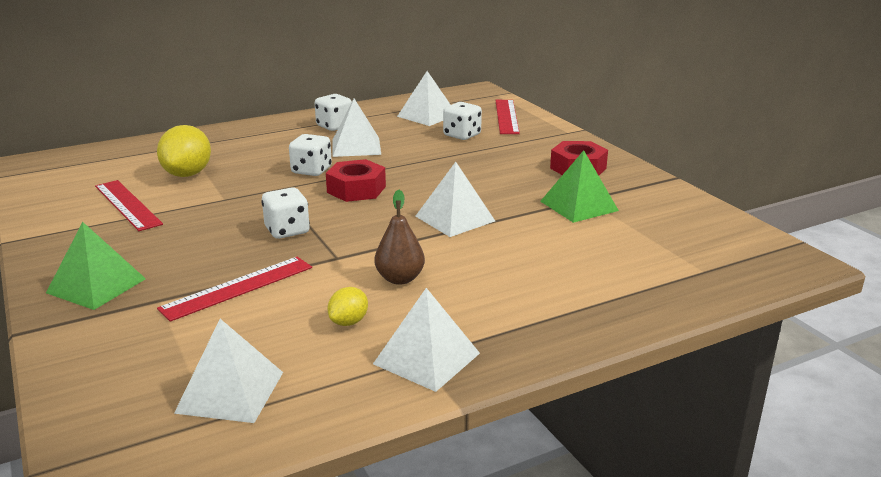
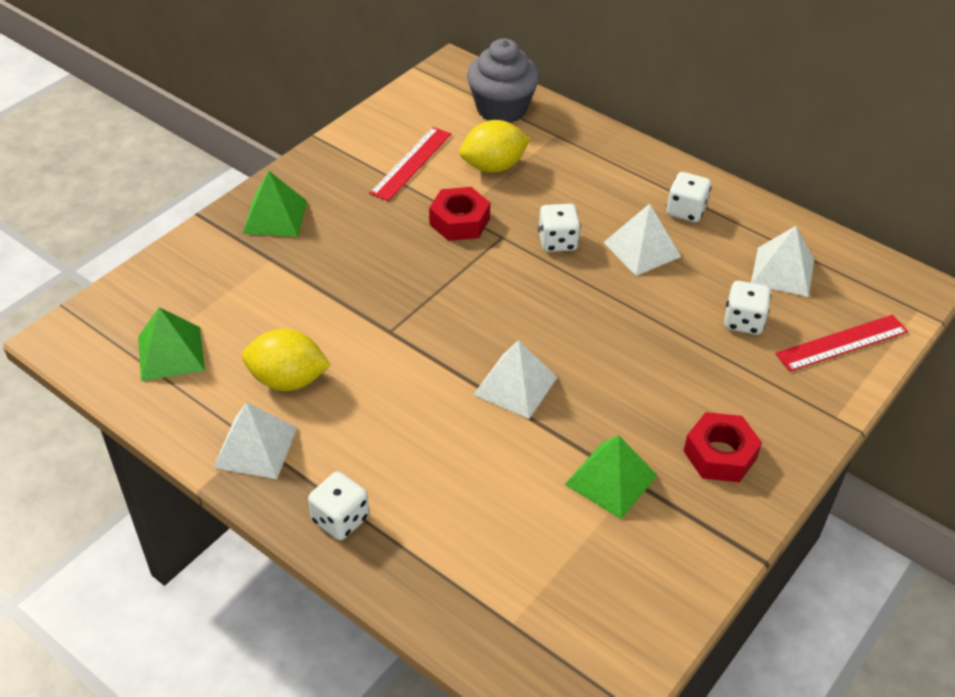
camera: 65 degrees right, 20 degrees up
red ruler [157,257,312,322] -> none
white pyramid [174,319,283,423] -> green pyramid [138,307,205,381]
white dice [261,188,310,239] -> white dice moved to [308,472,369,540]
red nut [326,159,386,202] -> red nut moved to [429,187,490,241]
yellow lemon [327,287,368,326] -> yellow lemon [242,329,331,391], size x1.88
brown pear [374,190,425,285] -> none
none -> grey cupcake [467,38,539,123]

